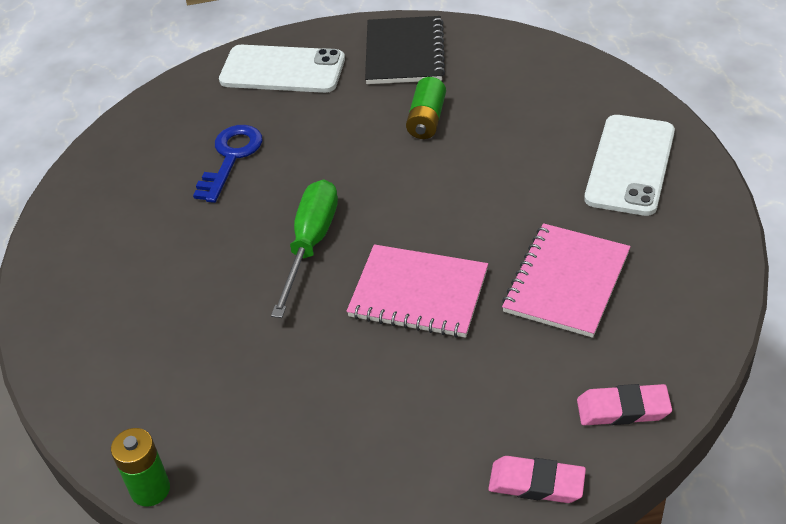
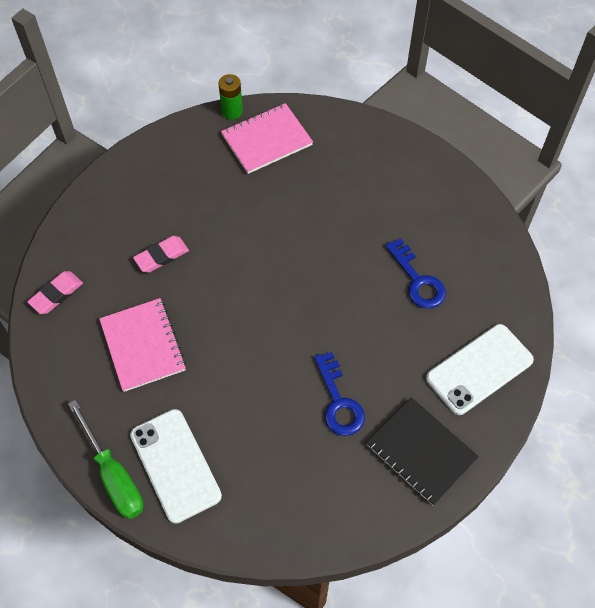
camera: 130 degrees right, 15 degrees up
green screwdriver [271,179,338,318] -> green screwdriver moved to [68,400,144,519]
pink notebook [347,244,488,338] -> pink notebook moved to [221,103,313,174]
green battery [406,77,446,139] -> blue key [314,352,365,436]
pink eraser [488,456,586,503] -> pink eraser moved to [133,236,189,273]

